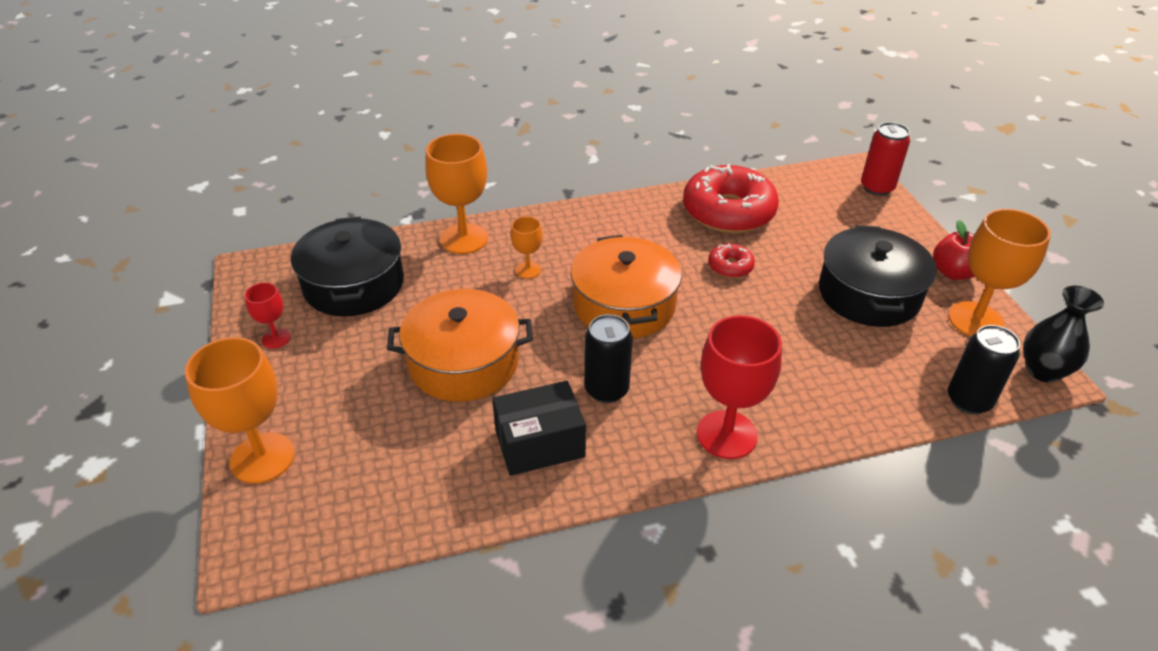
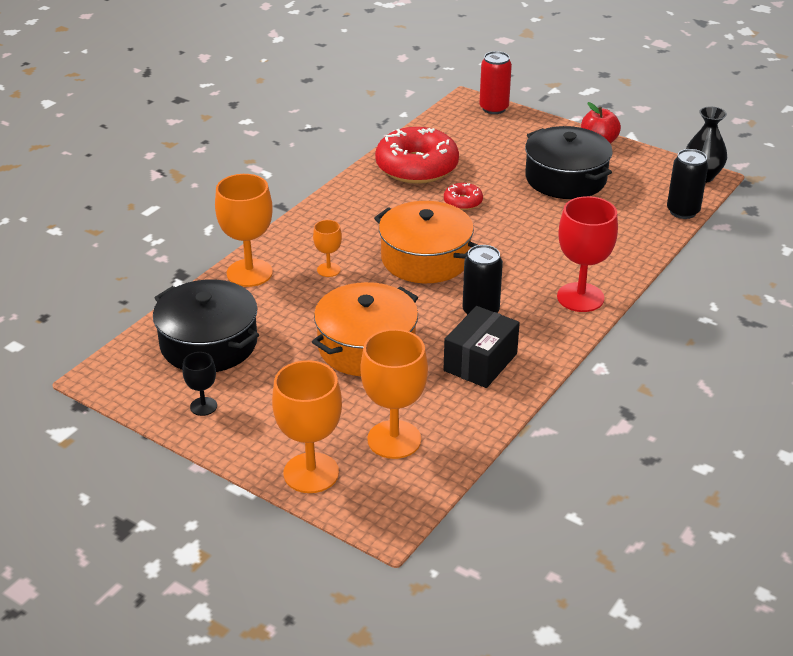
camera: 40 degrees left, 5 degrees down
red goblet [244,282,291,349] -> black goblet [182,352,217,416]
orange goblet [948,209,1051,337] -> orange goblet moved to [361,329,428,459]

